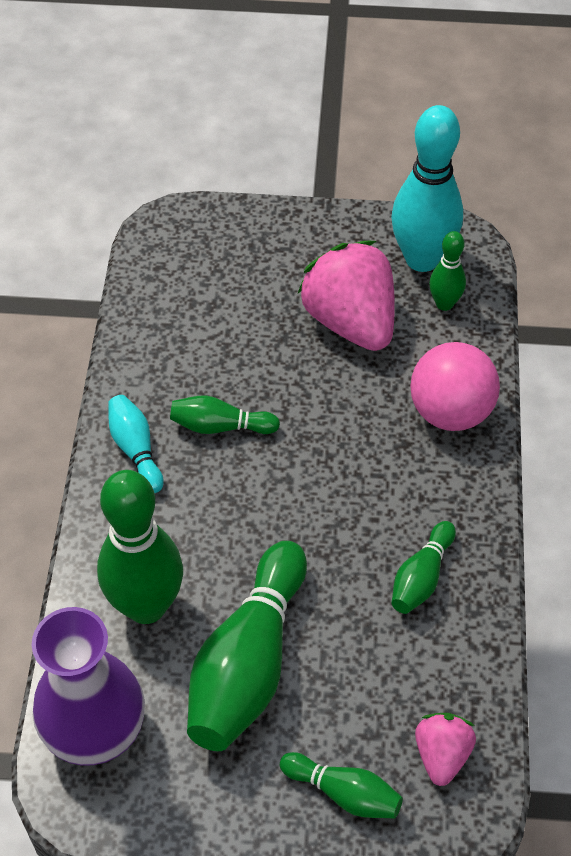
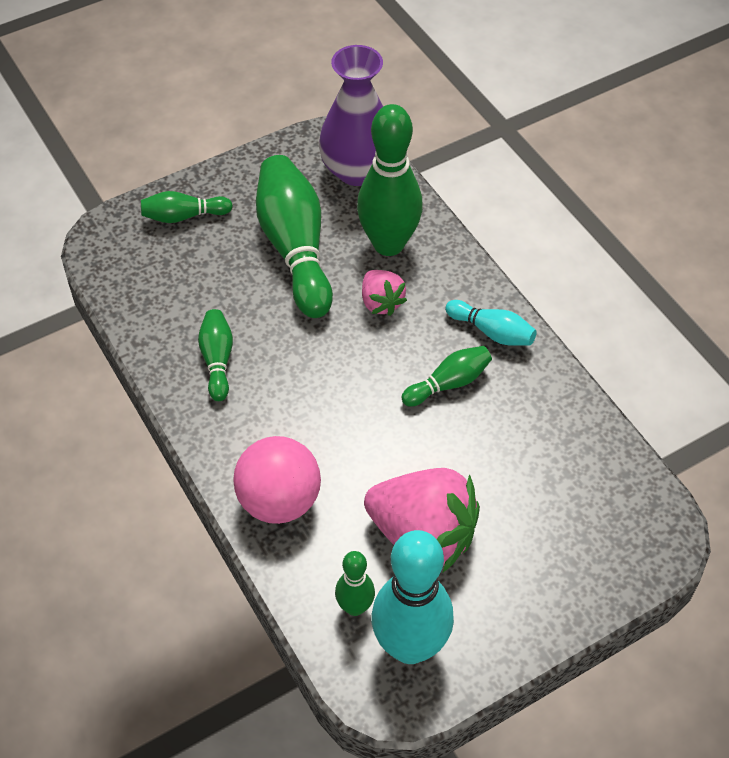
camera: 145 degrees right, 0 degrees up
pink strawberry [415,713,476,786] -> pink strawberry moved to [362,270,407,316]

